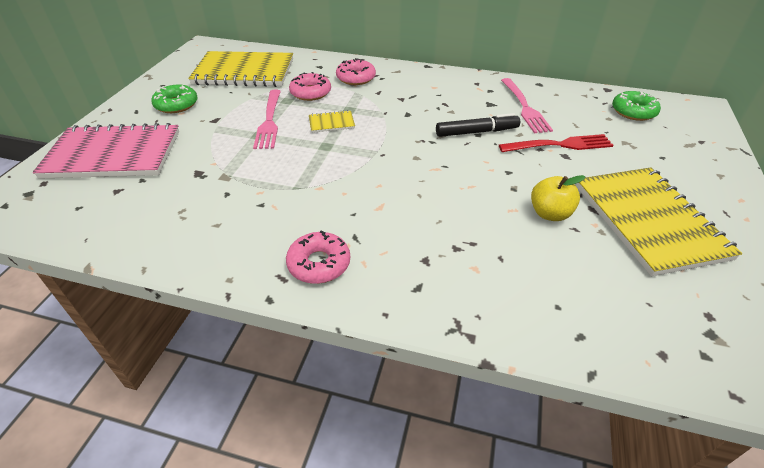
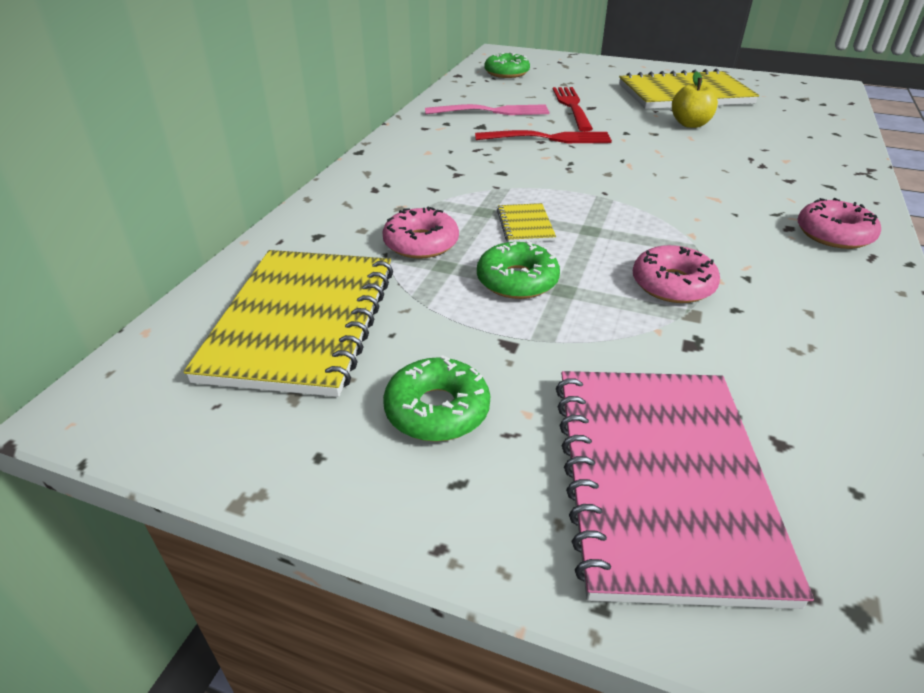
camera: 85 degrees left, 5 degrees down
pink fork [253,90,281,149] -> green donut [477,240,560,299]
pink donut [336,58,376,85] -> pink donut moved to [633,245,720,303]
black marker [436,113,520,137] -> red fork [475,130,612,143]

